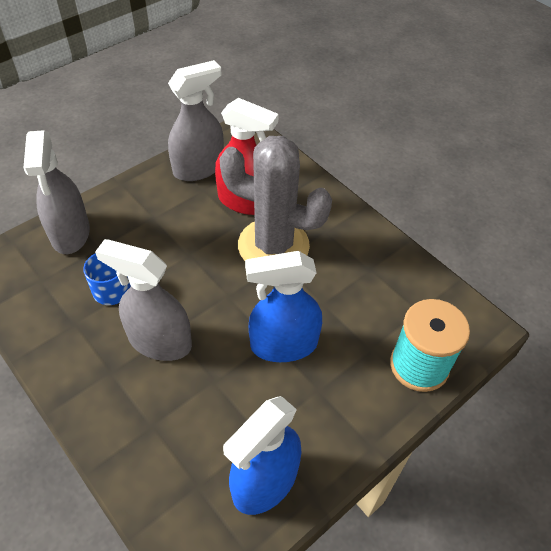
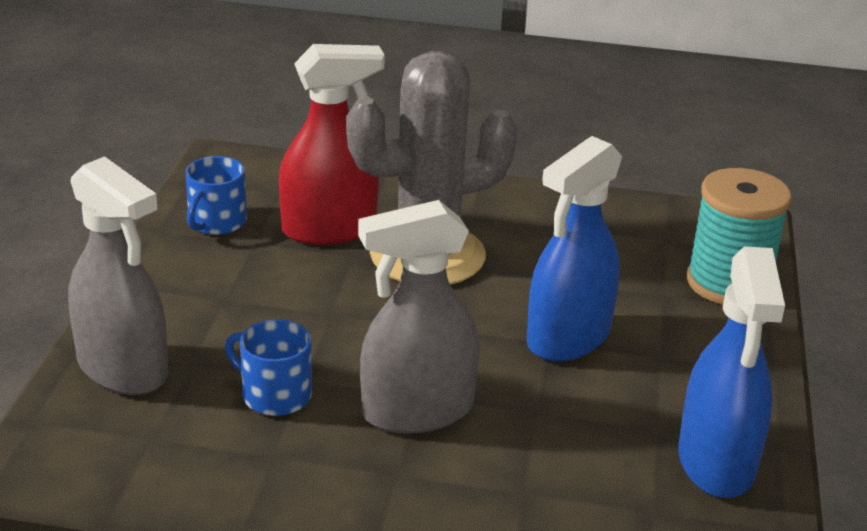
camera: 40 degrees left, 20 degrees down
grey spray bottle [168,60,224,181] -> blue mug [185,156,247,235]

